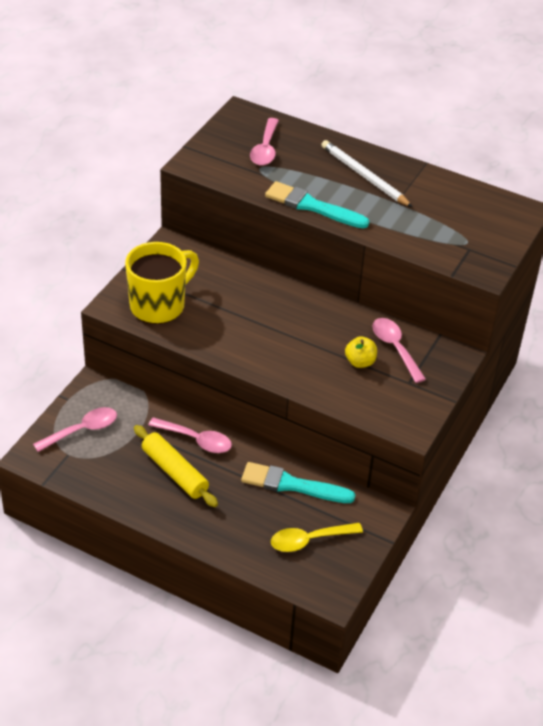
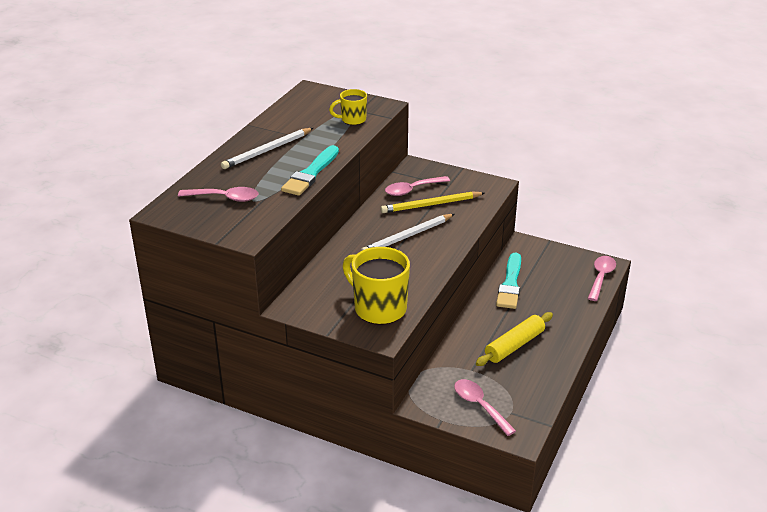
camera: 90 degrees left, 10 degrees down
pink spoon [148,417,232,453] -> pink spoon moved to [588,256,616,301]
yellow spoon [271,523,363,552] -> none
yellow apple [345,336,377,368] -> yellow pencil [381,191,485,213]
none -> yellow mug [329,89,367,125]
none -> white pencil [361,214,454,251]

